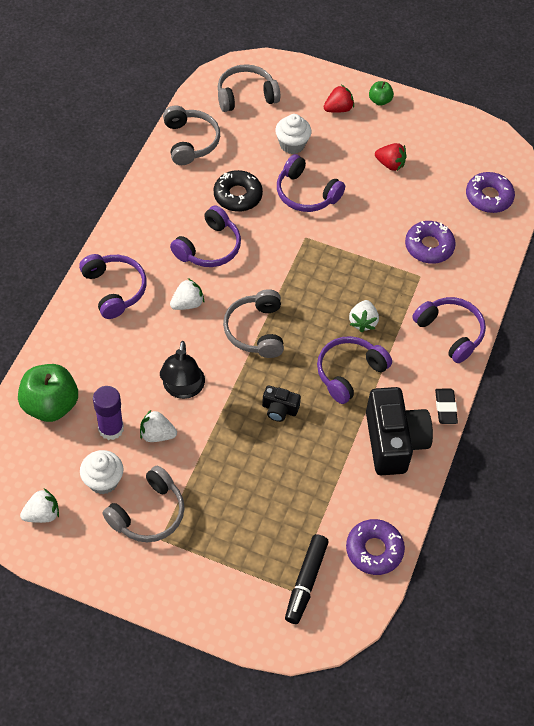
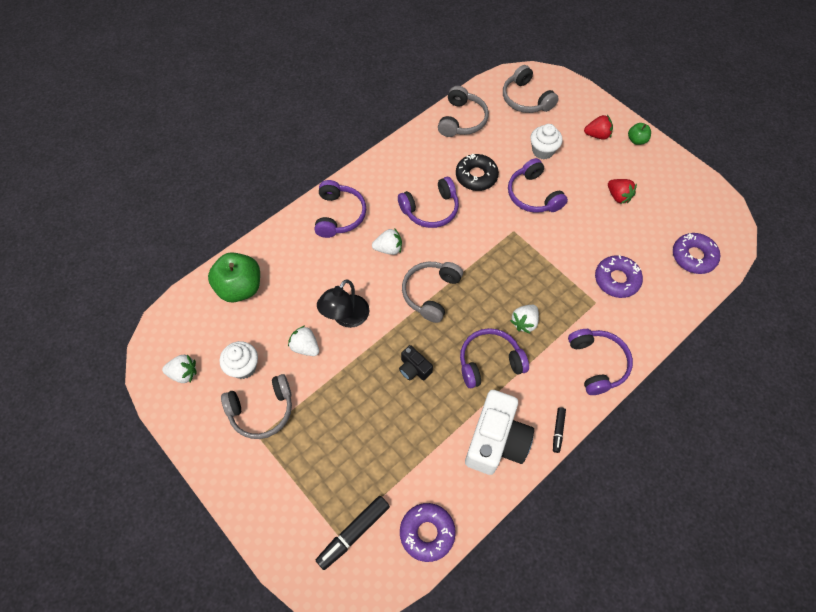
camera: 30 degrees right, 5 degrees up
purple glue stick [93,386,124,440] -> none
grey headphones [217,64,280,112] -> grey headphones turned 135 degrees counterclockwise [503,65,559,113]
black camera [366,387,433,475] -> white camera [465,390,534,475]
black eraser [435,389,458,424] -> black marker [553,407,566,453]

